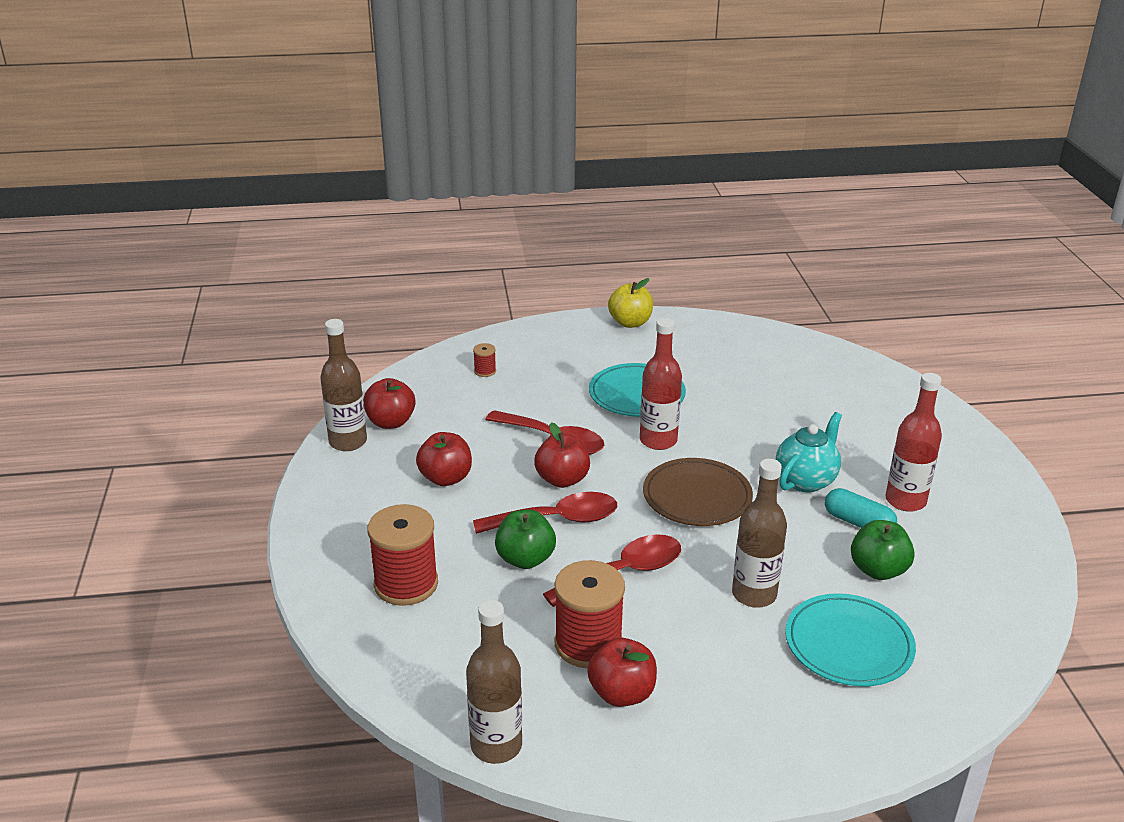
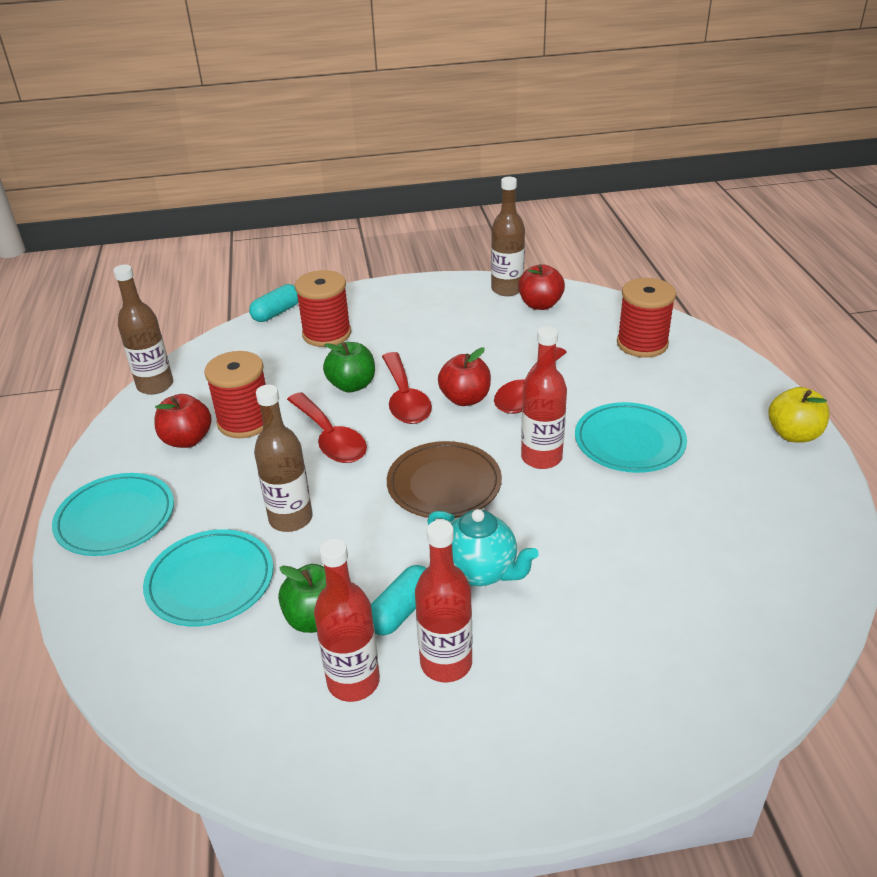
camera: 90 degrees right, 5 degrees up
red apple [416,432,472,486] -> none
red spool [473,343,496,377] -> red spool [617,278,676,358], size x2.27
none -> turquoise plate [52,473,174,556]
none -> turquoise capsule [249,284,298,322]
none -> red bottle [314,539,380,702]

